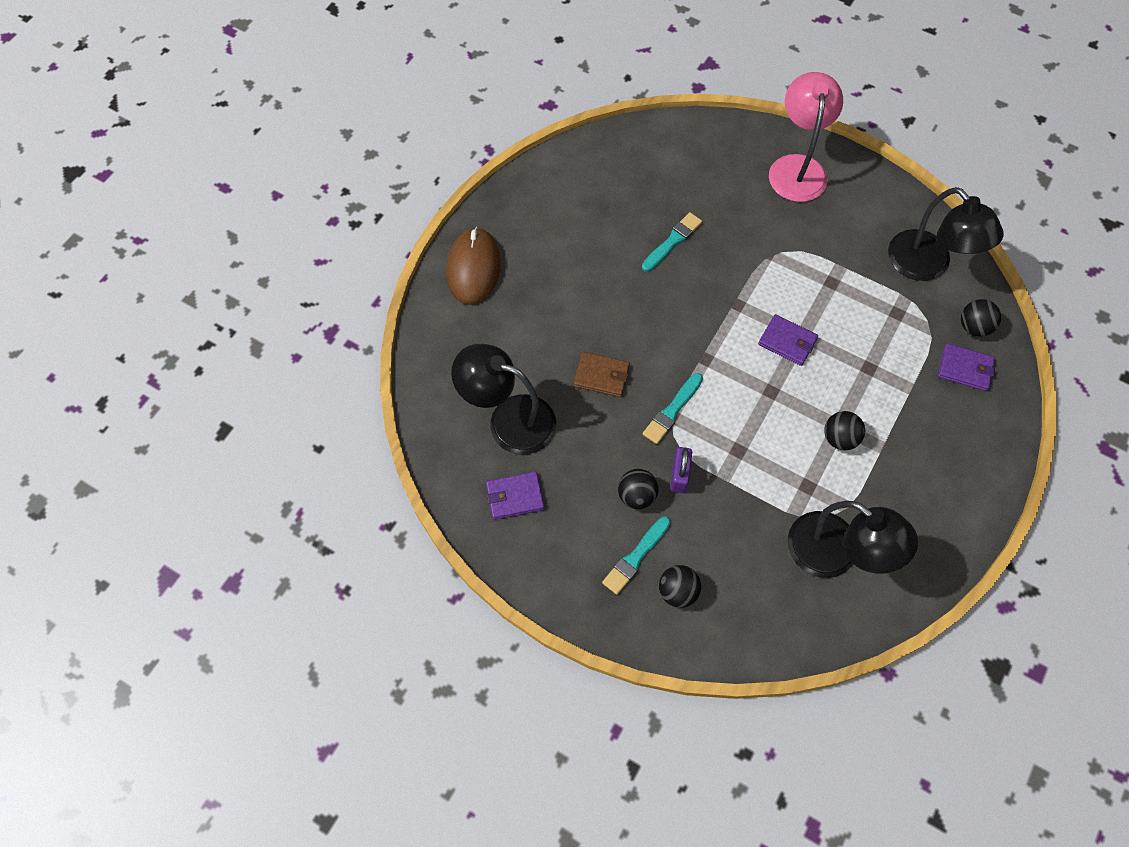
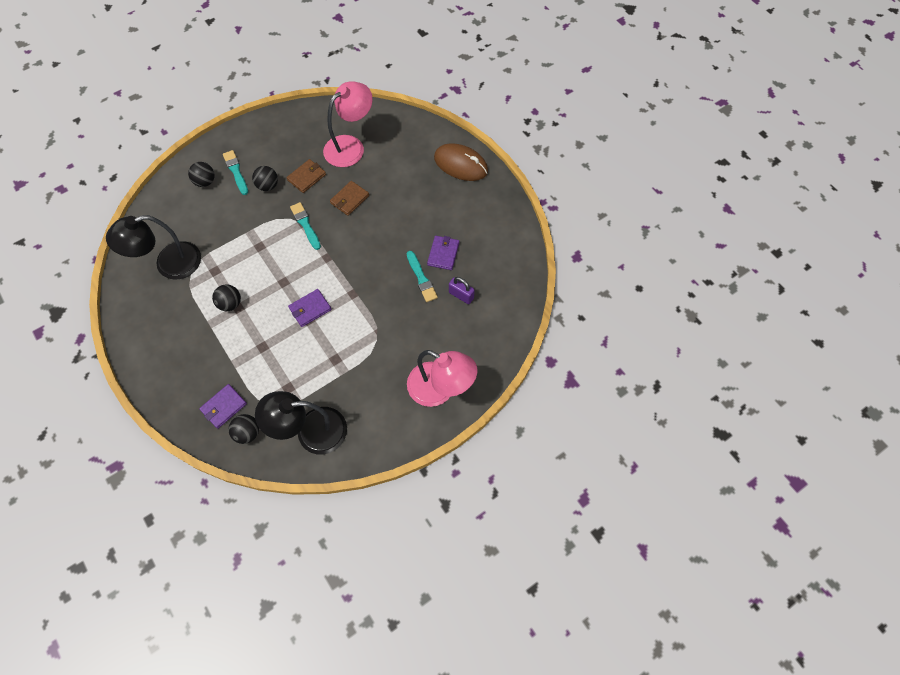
camera: 115 degrees right, 0 degrees up
black lamp [451,344,556,455] -> pink lamp [323,81,373,167]
purple wallet [486,471,544,520] -> purple wallet moved to [427,236,459,270]
purple padlock [671,447,692,493] -> purple padlock moved to [449,277,475,304]
none -> brown wallet [286,159,326,193]

